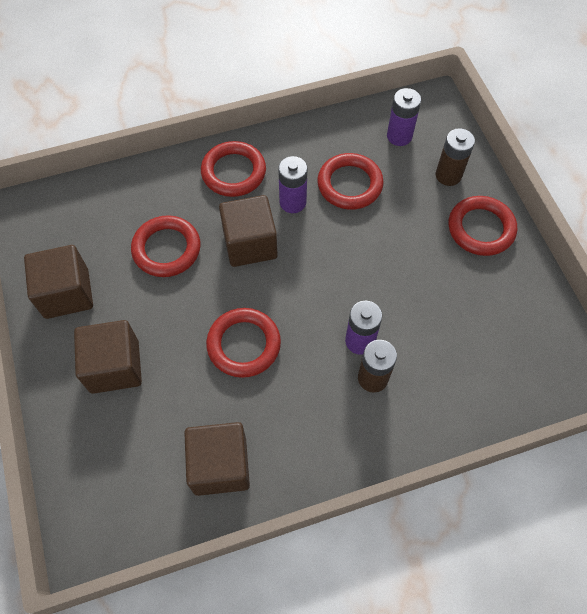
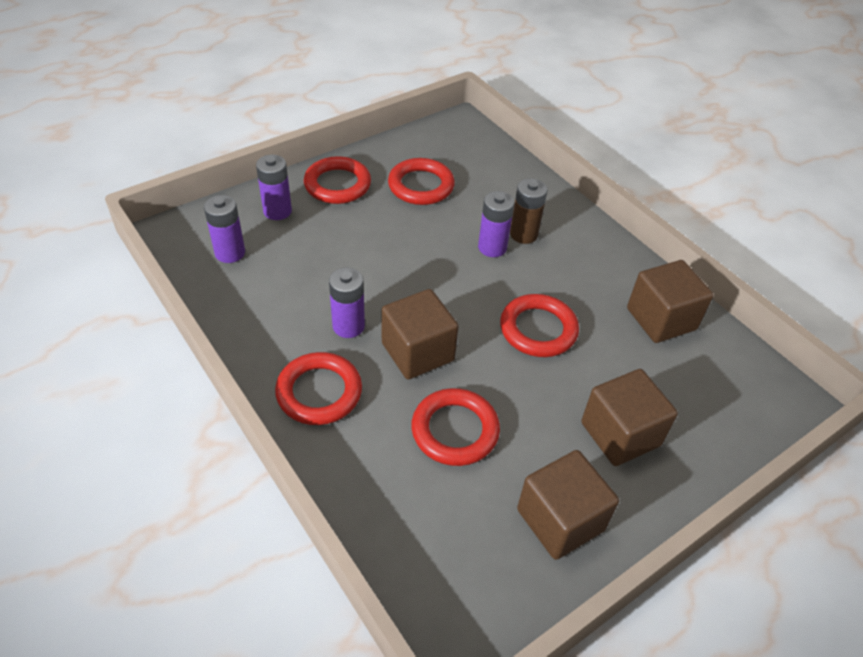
camera: 110 degrees left, 15 degrees down
red ring [317,153,384,210] -> red ring moved to [388,158,455,205]
brown battery [436,128,475,186] -> purple battery [256,155,292,220]

